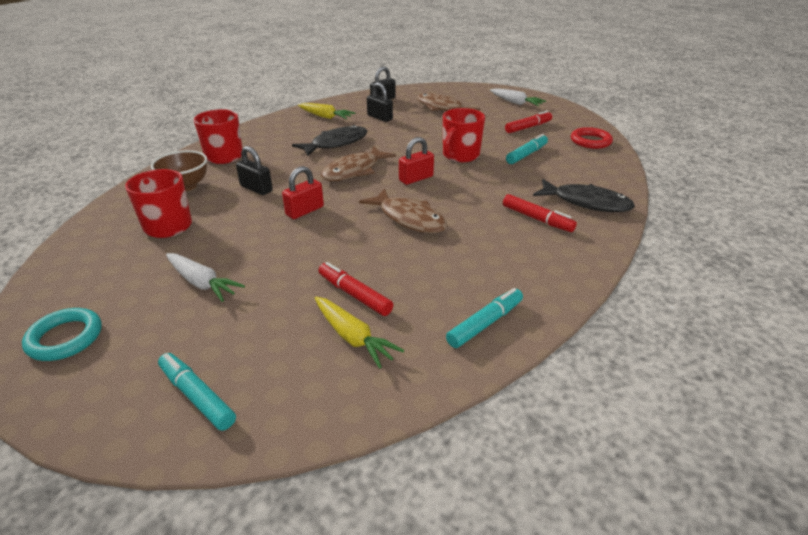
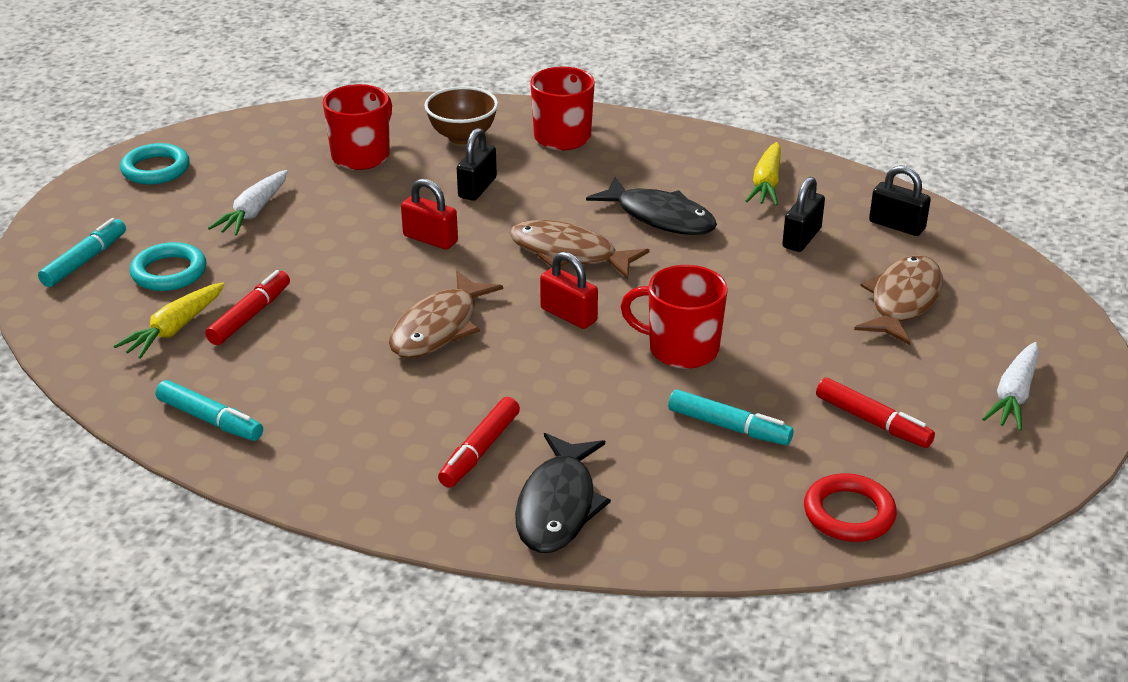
camera: 75 degrees right, 0 degrees up
none -> turquoise ring [130,242,206,291]

